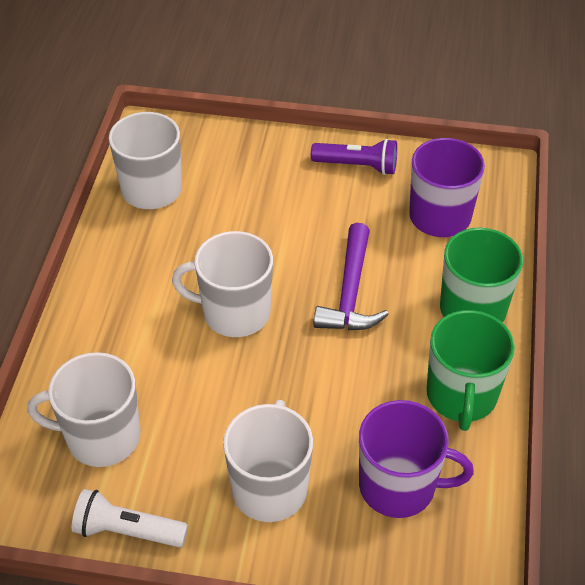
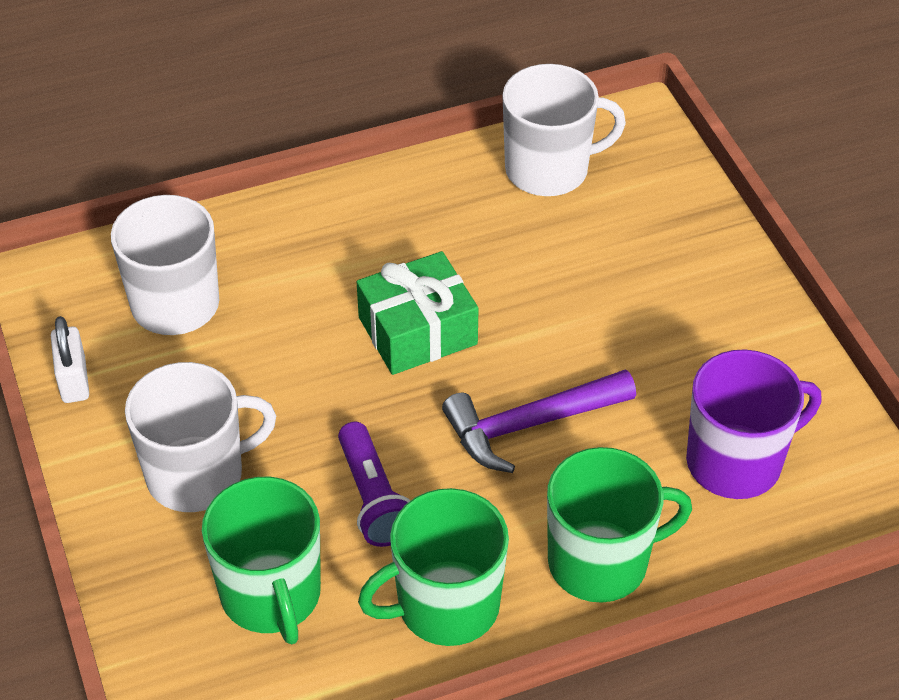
camera: 60 degrees right, 0 degrees up
white flashlight [72,489,188,547] -> white padlock [51,316,89,403]
white mug [172,231,273,337] -> green gift [357,251,479,375]
purple flashlight [311,139,397,175] -> purple flashlight moved to [338,422,411,547]
purple mug [359,400,474,518] -> green mug [202,477,321,644]

